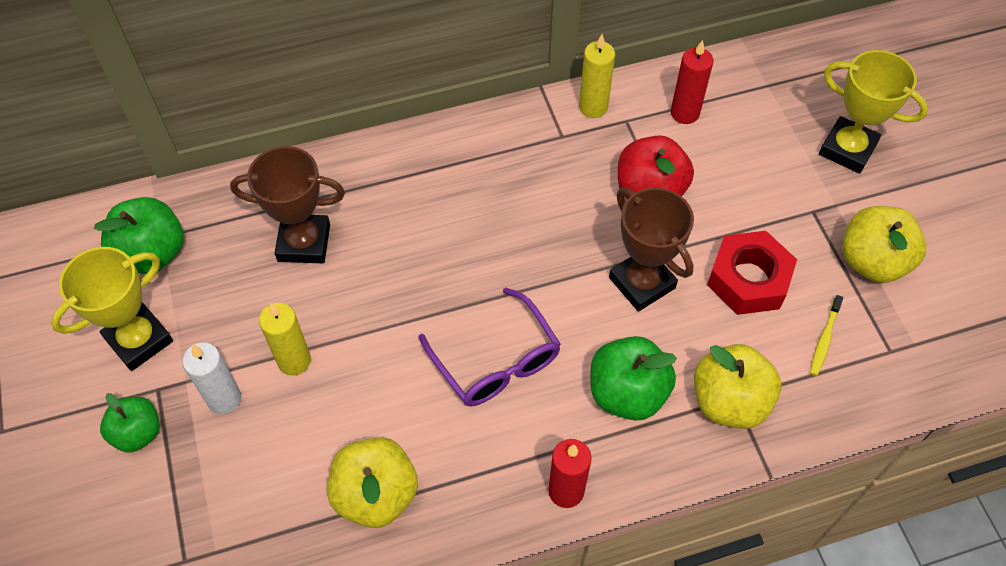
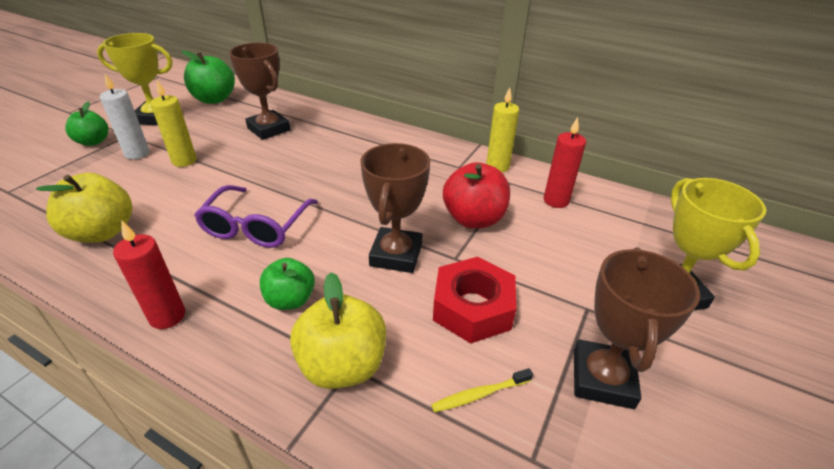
camera: 45 degrees right, 20 degrees down
green apple [590,336,677,421] -> green apple [260,258,315,310], size x0.65
yellow apple [842,206,926,283] -> brown trophy [574,247,700,409]

